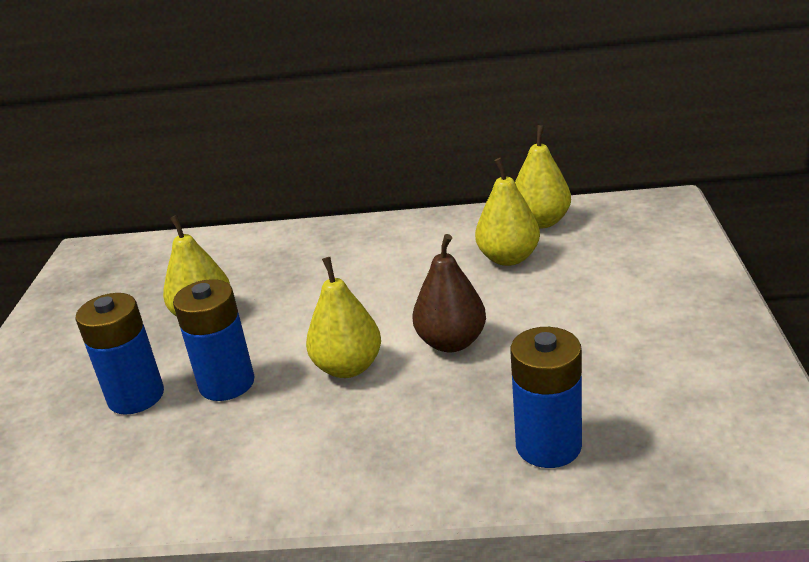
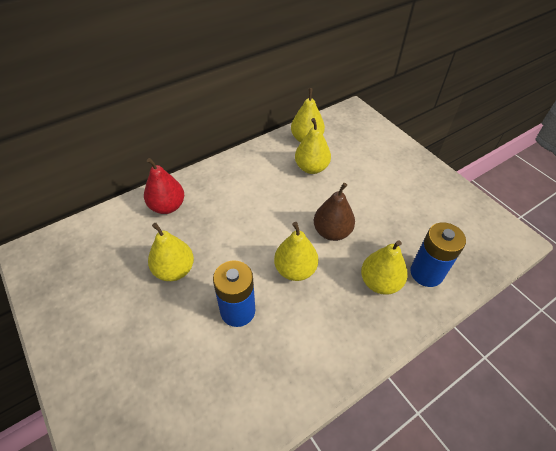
camera: 40 degrees left, 20 degrees up
blue battery [75,293,164,415] -> none
none -> red pear [144,158,184,214]
none -> yellow pear [361,240,408,295]

